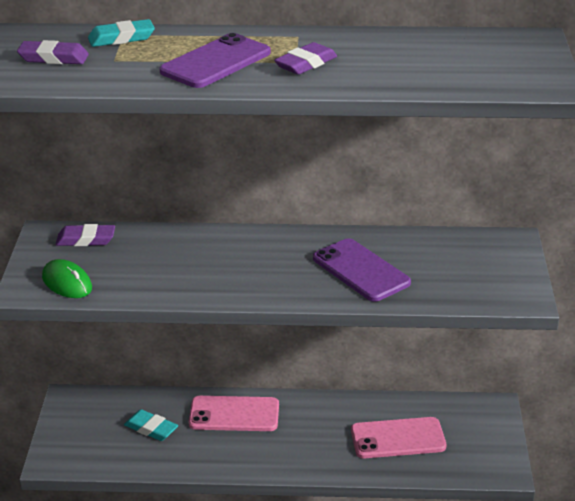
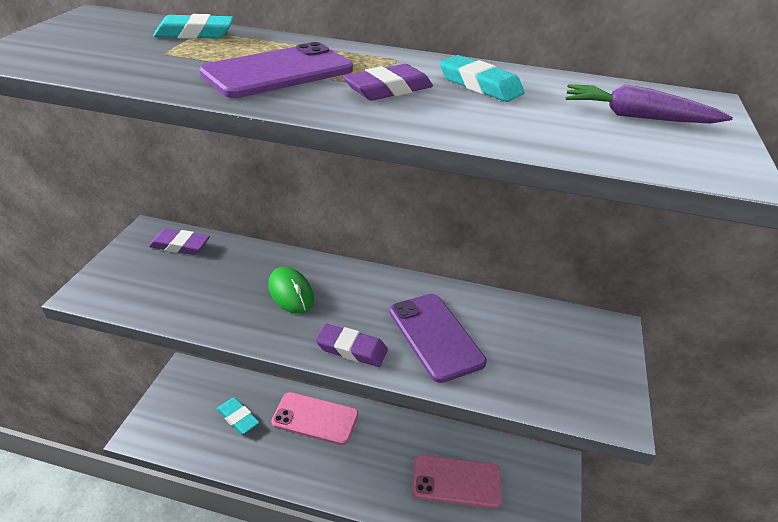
camera: 10 degrees right, 5 degrees up
purple eraser [17,40,89,64] -> purple eraser moved to [315,324,388,367]
green mouse [42,259,92,298] -> green mouse moved to [268,267,314,314]
none -> turquoise eraser [439,55,525,102]
none -> purple carrot [565,84,733,123]

